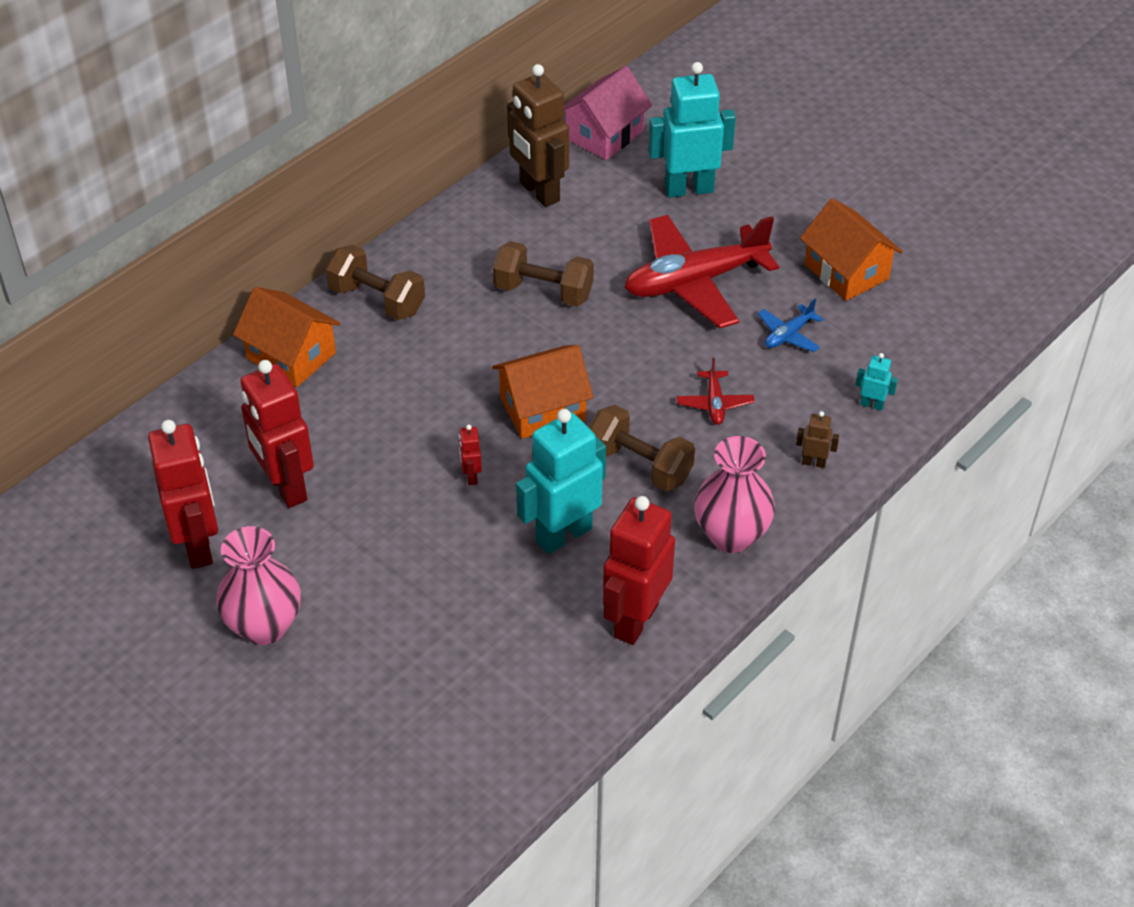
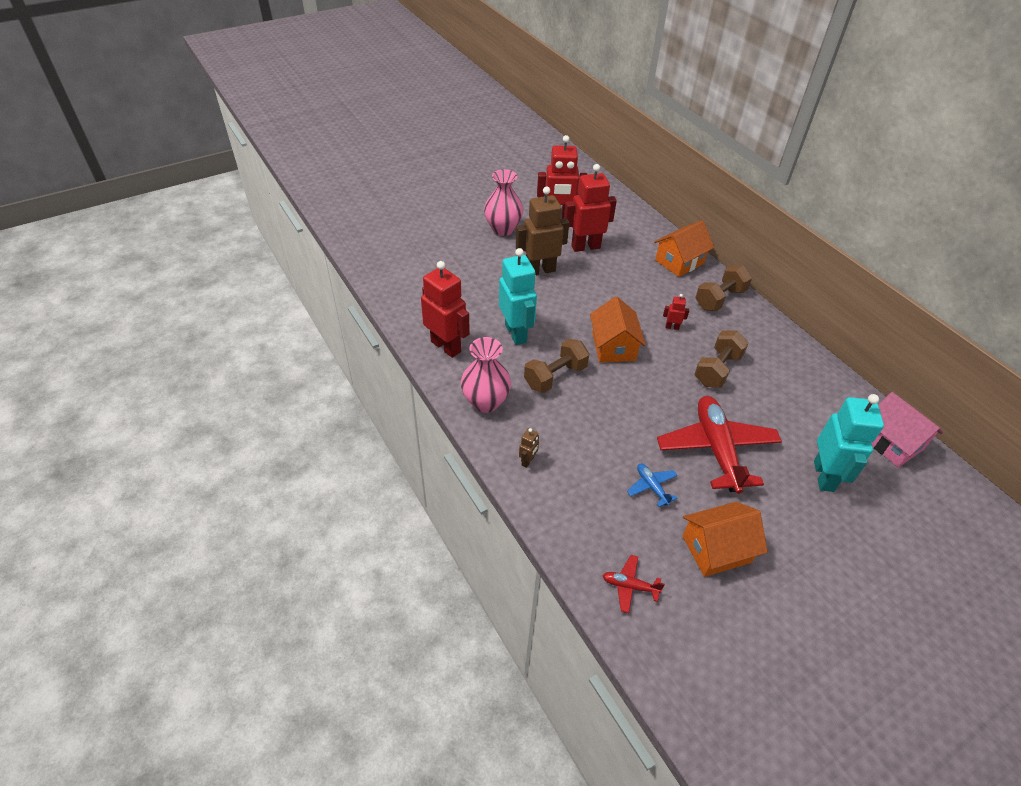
camera: 105 degrees right, 0 degrees up
red robot [459,425,482,485] -> red robot moved to [663,294,689,330]
brown robot [507,64,569,207] -> brown robot moved to [516,187,569,275]
red plane [676,358,755,425] -> red plane moved to [602,555,665,613]
turquoise robot [856,353,898,411] -> none

